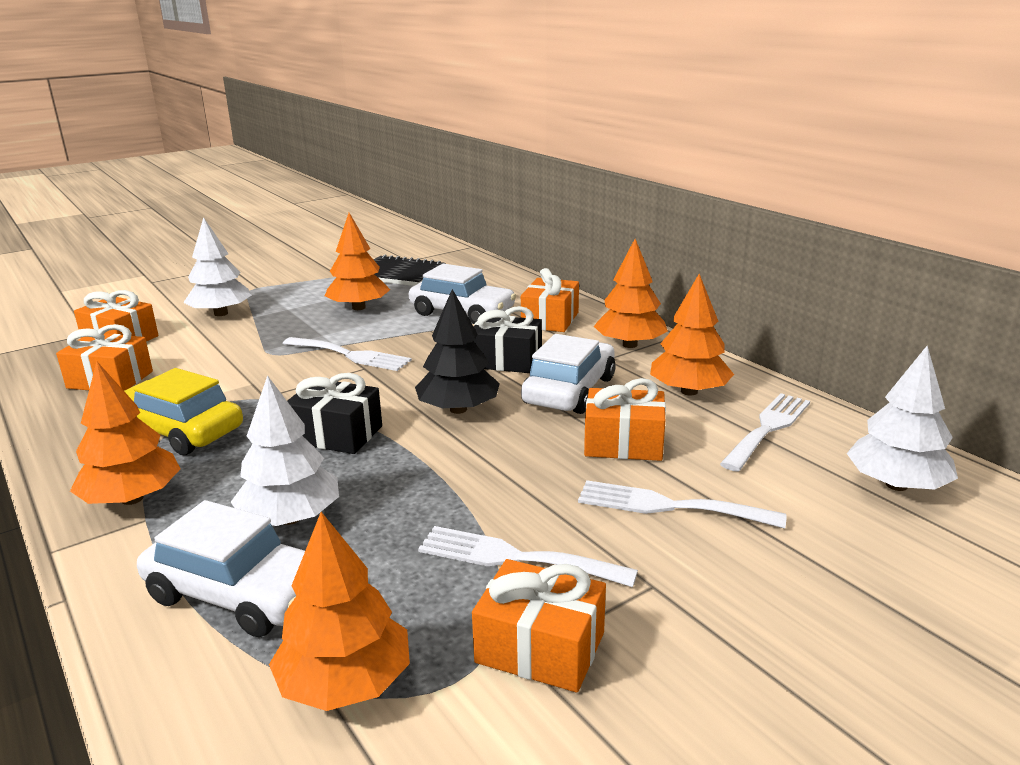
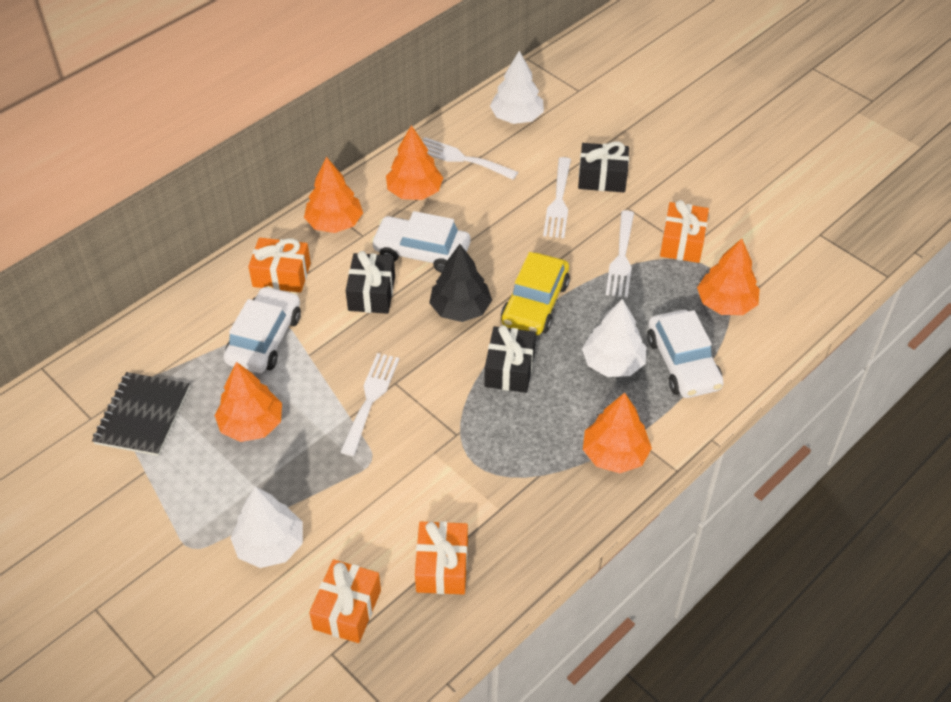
camera: 100 degrees left, 25 degrees up
yellow car [124,368,243,455] -> yellow car moved to [501,252,570,335]
white car [137,500,305,637] -> white car turned 150 degrees clockwise [647,310,724,398]
orange gift [584,378,666,461] -> none
none -> black gift [578,141,629,192]

